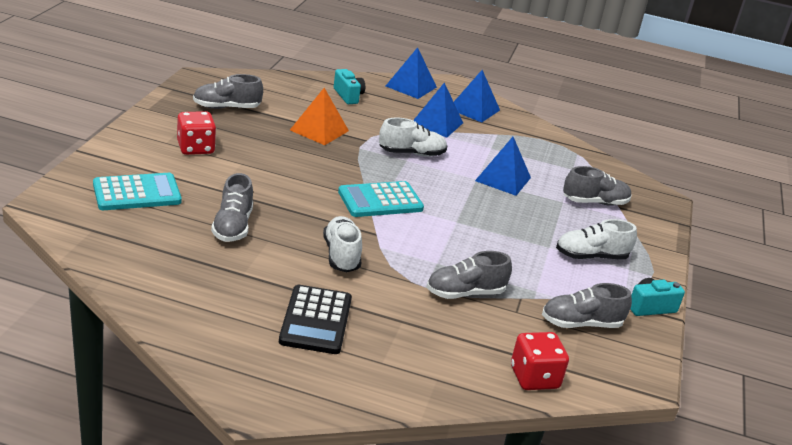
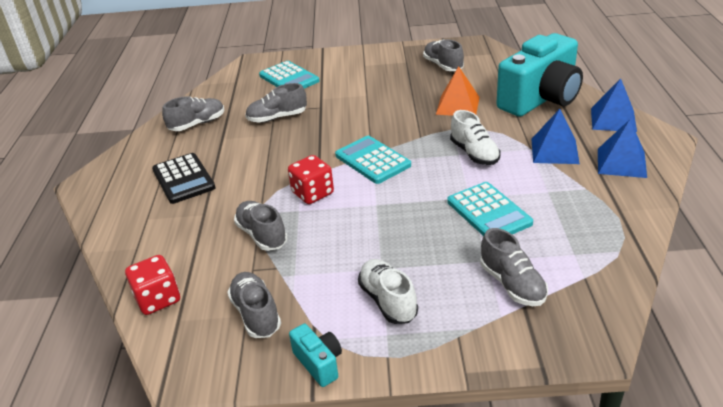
camera: 80 degrees right, 5 degrees up
red dice [177,111,216,155] -> red dice moved to [288,155,334,204]
black calculator [279,285,352,354] -> black calculator turned 105 degrees counterclockwise [152,153,215,204]
white shoe [323,216,362,273] -> none
turquoise camera [334,69,365,104] -> turquoise camera [496,33,583,116], size x2.41
blue pyramid [475,137,531,196] -> turquoise calculator [447,182,533,236]
none -> grey shoe [162,96,225,131]

